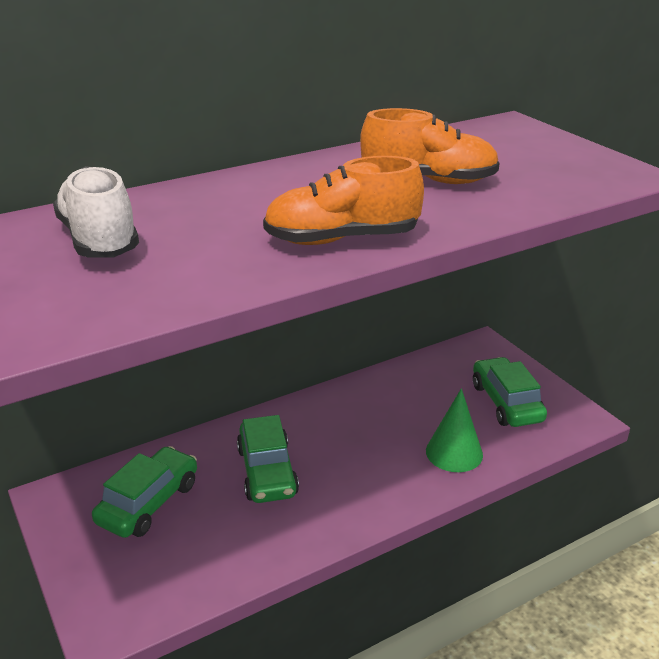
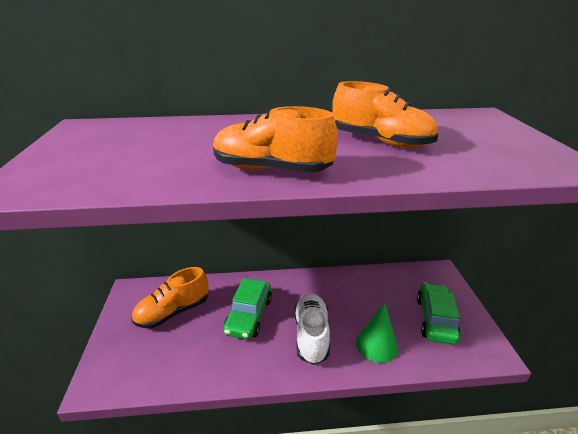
camera: 25 degrees right, 0 degrees up
white shoe [53,166,139,258] -> white shoe moved to [294,293,330,365]
green car [92,446,197,538] -> orange shoe [131,267,209,328]

